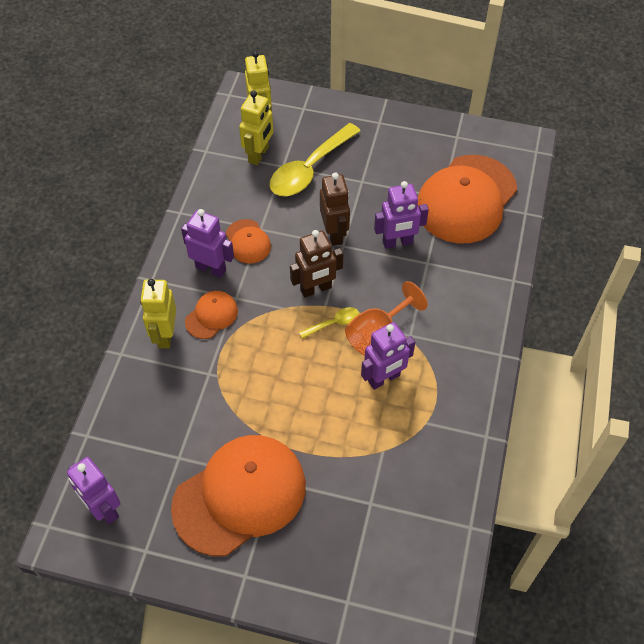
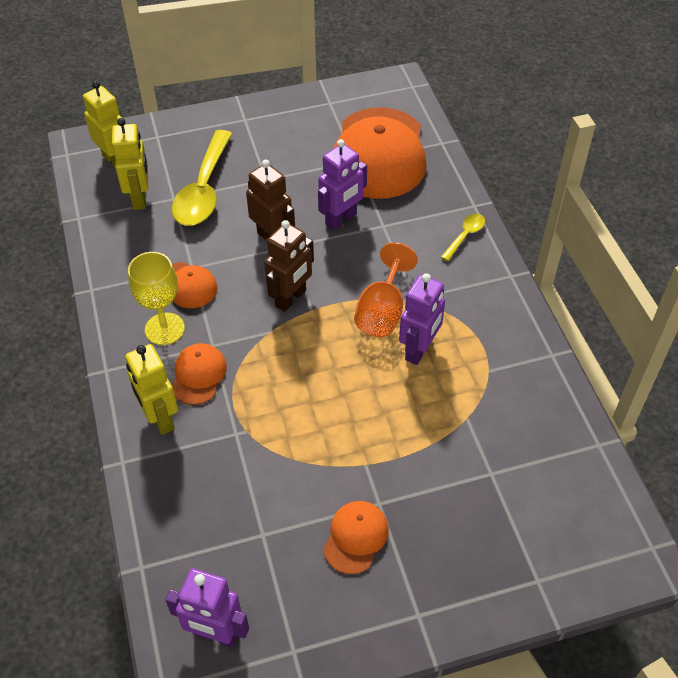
camera: 30 degrees left, 5 degrees down
orange cap [171,435,306,556] -> orange cap [323,501,389,574], size x0.46
purple robot [181,209,234,278] -> yellow goblet [128,252,185,345]
yellow spoon [299,307,359,339] -> yellow spoon moved to [441,214,485,261]

